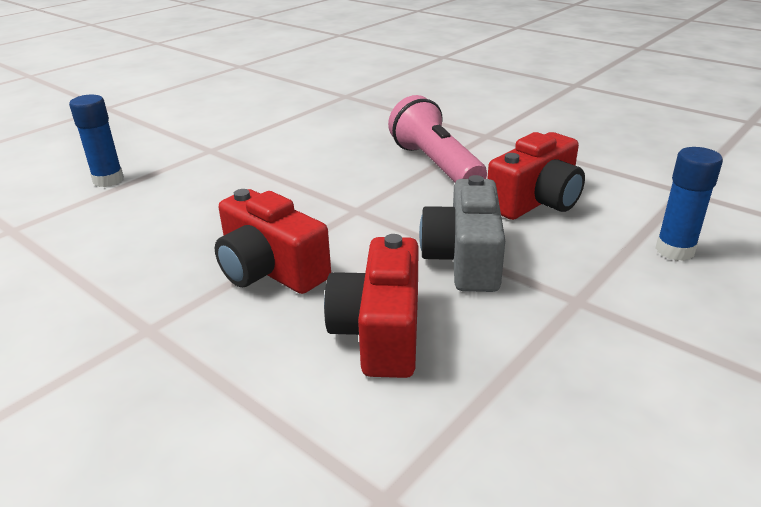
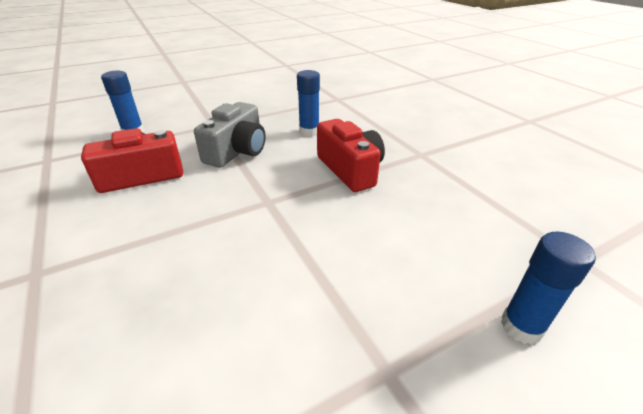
camera: 160 degrees left, 5 degrees up
red camera [324,234,419,378] -> blue glue stick [297,70,320,137]
pink flashlight [388,95,487,183] -> none

